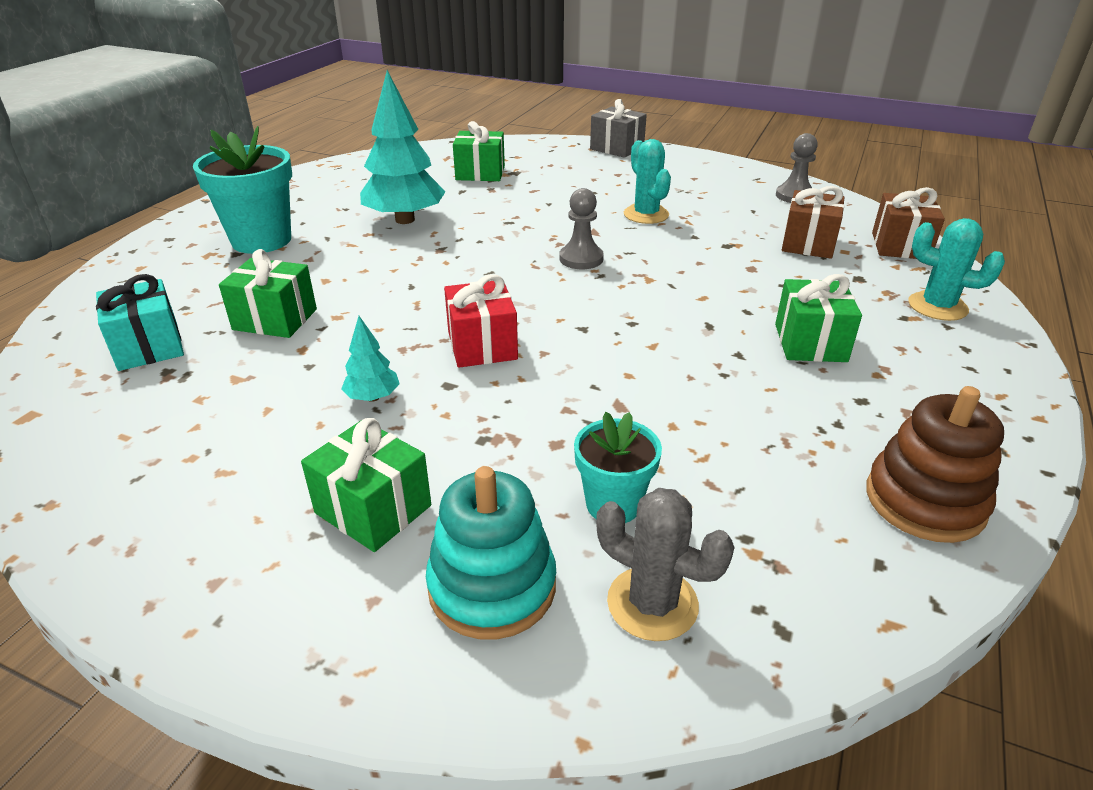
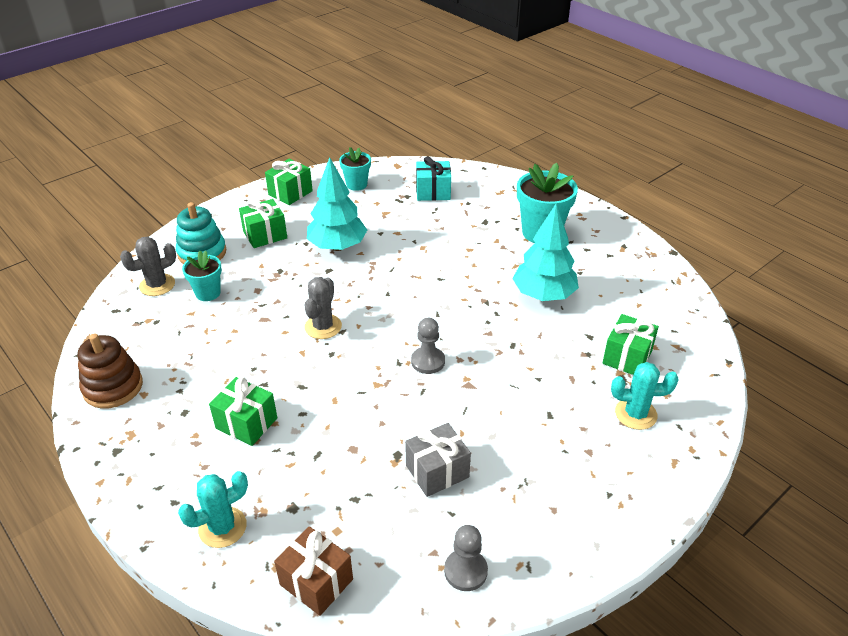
camera: 115 degrees right, 5 degrees up
green gift [219,249,317,338] -> green gift moved to [265,159,313,205]
turquoise tree [341,316,400,402] -> turquoise tree [307,157,367,251], size x2.15
red gift [444,274,518,368] -> none
grey gift [590,99,647,158] -> grey gift moved to [405,423,471,497]
turquoise cactus [624,139,671,224] -> turquoise cactus moved to [611,362,679,430]
brown gift [782,186,844,259] -> none
none -> grey cactus [305,277,342,339]
none -> turquoise flower pot [339,147,371,191]

